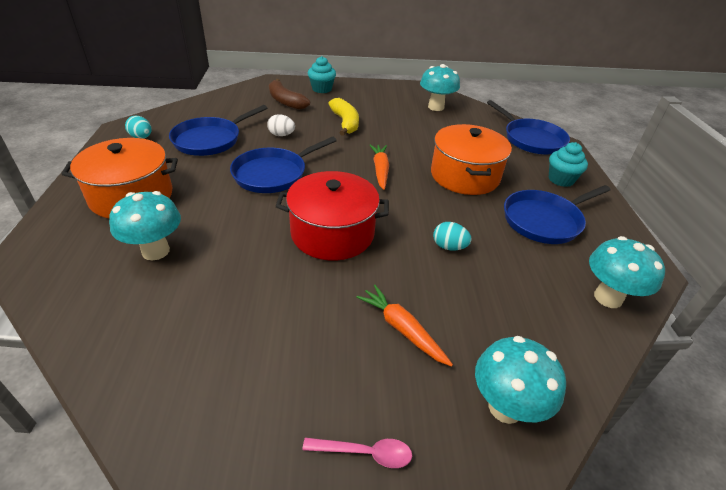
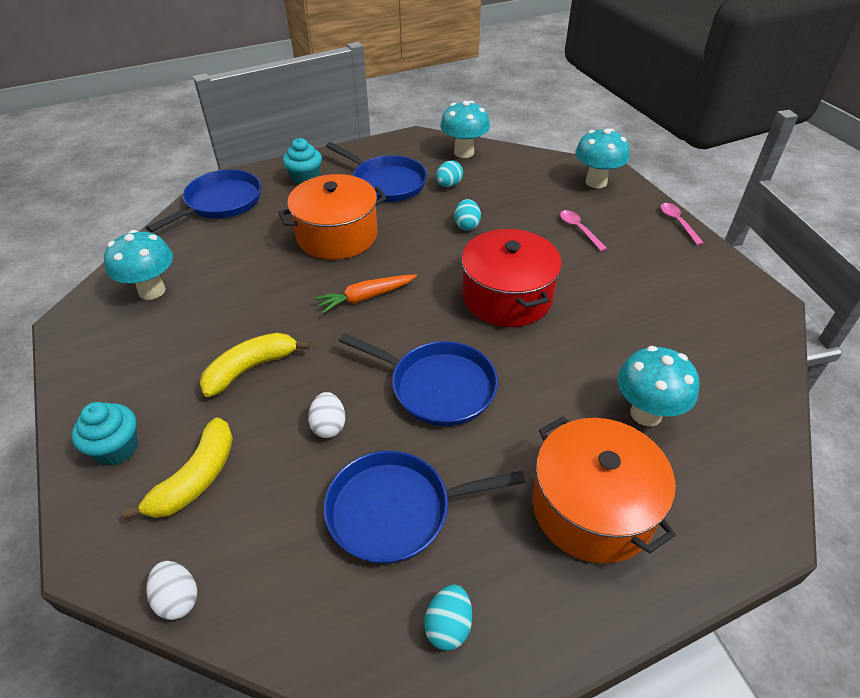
camera: 110 degrees left, 5 degrees up
blue pan [169,105,268,156] -> blue pan turned 150 degrees clockwise [324,451,525,564]
brown banana [269,79,310,110] -> yellow banana [122,418,233,520]
orange carrot [356,285,453,367] -> pink spoon [560,210,607,251]
none -> white egg [147,561,197,620]
none -> turquoise egg [436,160,463,187]

